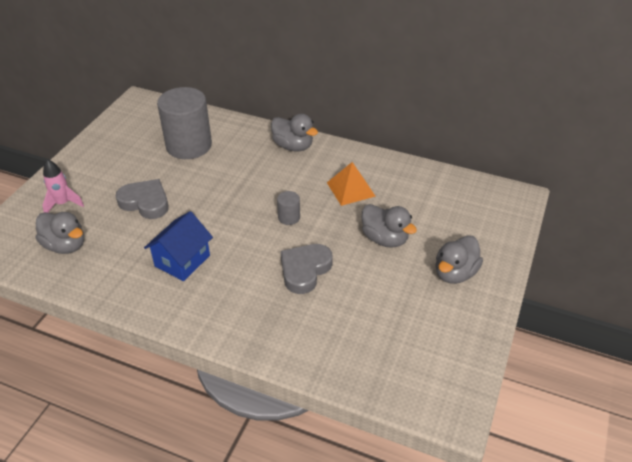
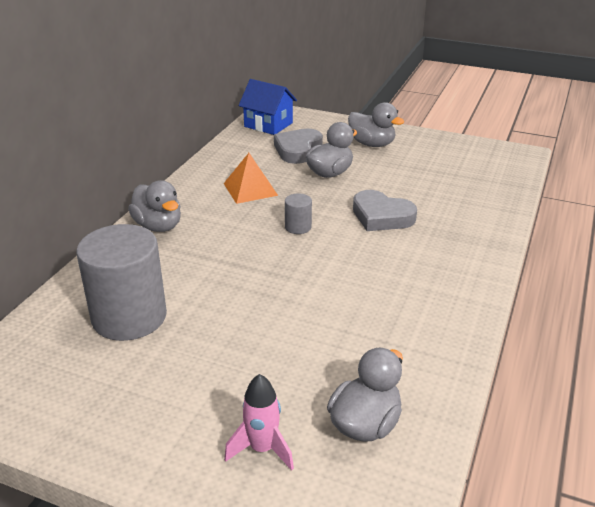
camera: 90 degrees left, 10 degrees down
grey heart [116,179,169,219] -> grey heart moved to [274,128,323,164]
blue house [144,211,213,281] -> blue house moved to [238,79,297,135]
grey duck [271,114,318,151] -> grey duck turned 105 degrees clockwise [128,180,181,232]

